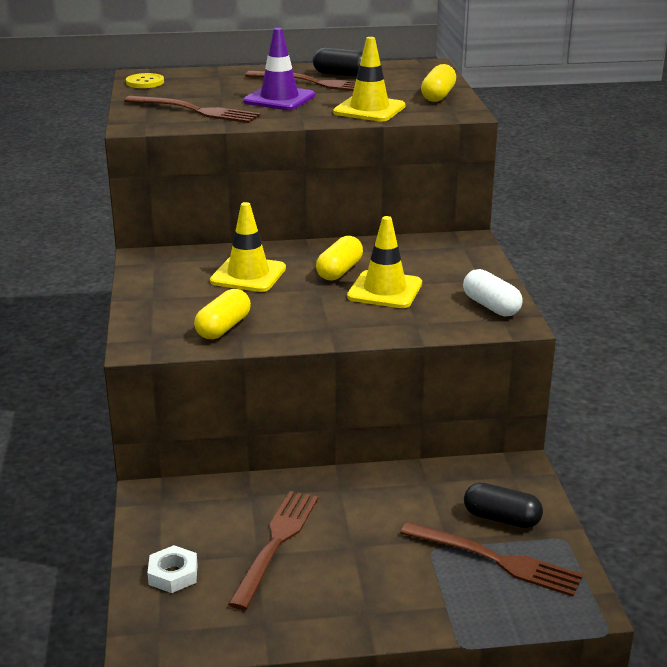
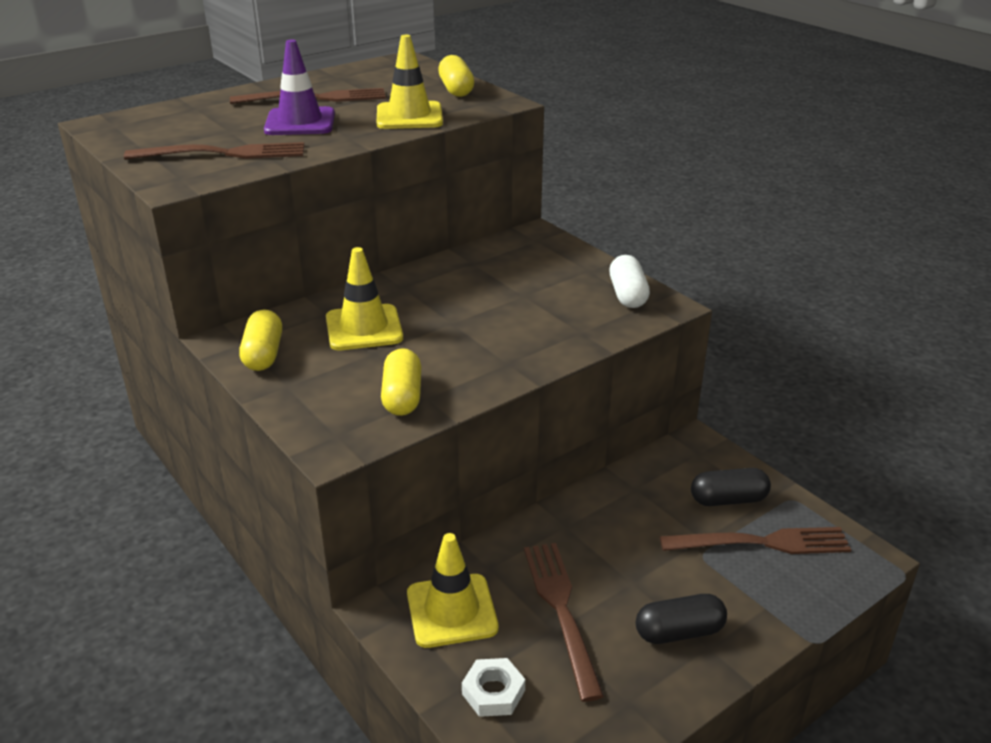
camera: 30 degrees left, 5 degrees up
yellow button [126,73,164,88] -> none
black capsule [313,48,363,77] -> black capsule moved to [636,594,727,644]
yellow capsule [316,236,363,280] -> yellow capsule moved to [239,310,282,371]
yellow traffic cone [347,216,422,308] -> yellow traffic cone moved to [407,533,499,648]
white capsule [463,269,523,316] -> white capsule turned 60 degrees clockwise [609,255,650,308]

